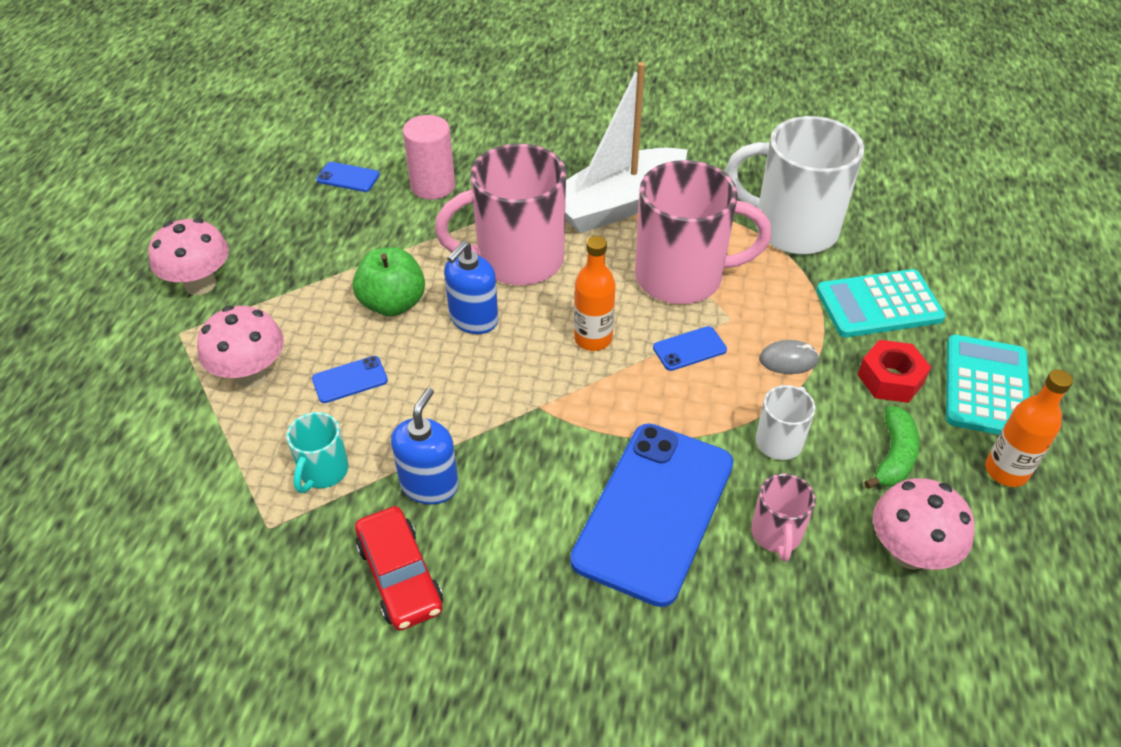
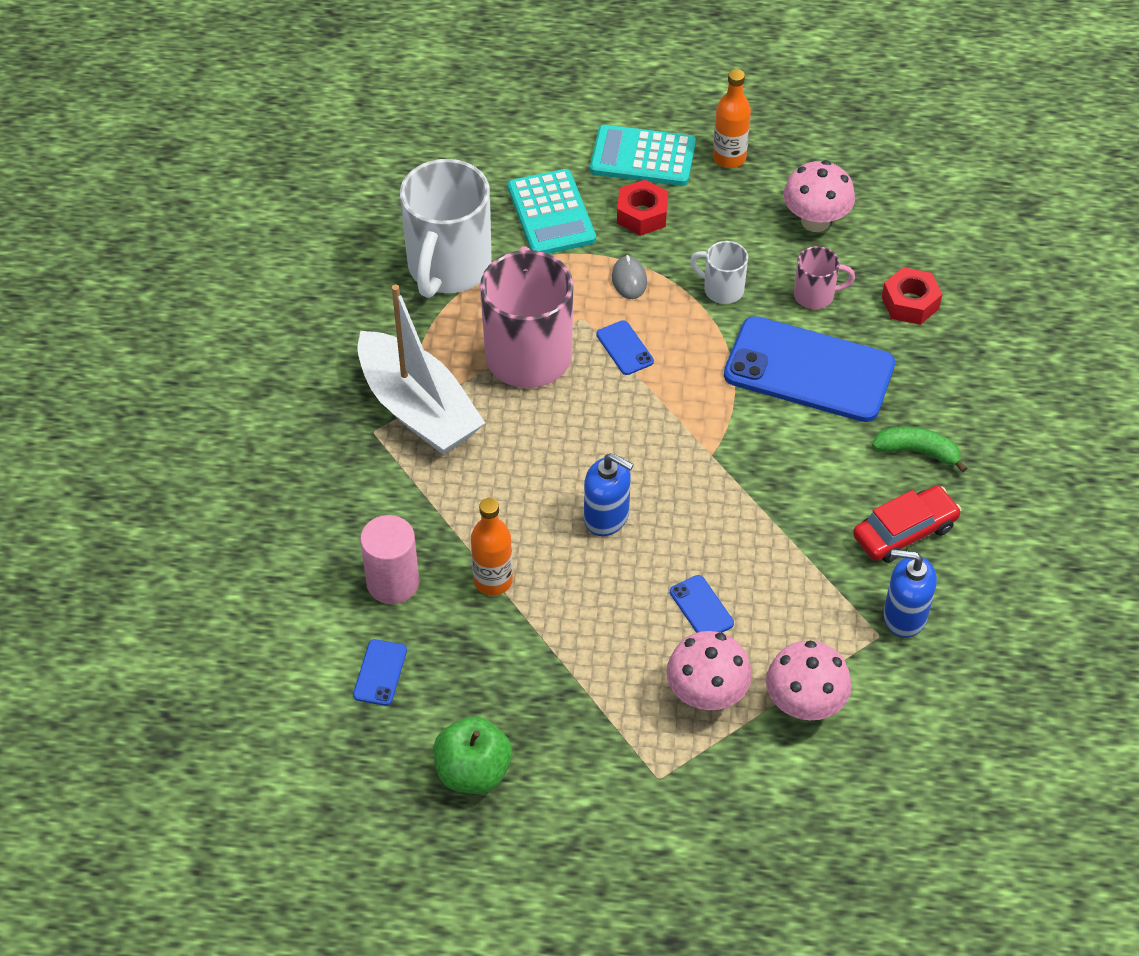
camera: 95 degrees left, 5 degrees up
pink mushroom [148,218,229,295] -> pink mushroom moved to [766,641,852,720]
turquoise mug [286,412,349,493] -> none
green apple [353,247,425,317] -> green apple moved to [433,716,512,794]
blue soap dispenser [391,388,459,505] -> blue soap dispenser moved to [883,549,937,638]
pink mug [435,144,566,285] -> none
orange bottle [574,236,616,351] -> orange bottle moved to [471,498,513,596]
green banana [864,406,920,489] -> green banana moved to [872,427,967,473]
none -> red nut [882,267,942,325]

